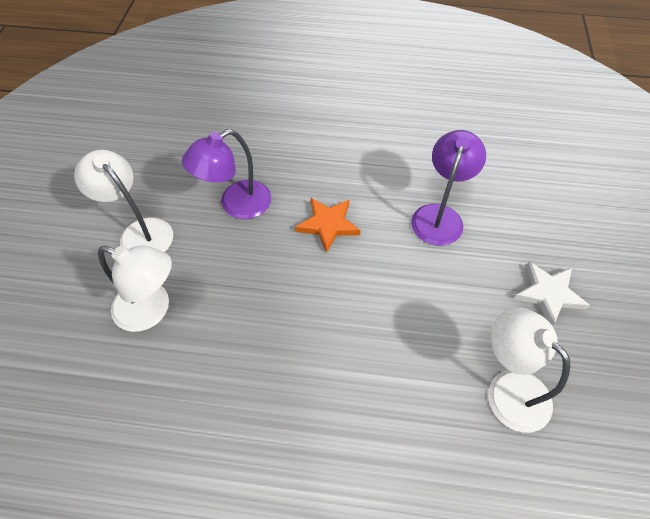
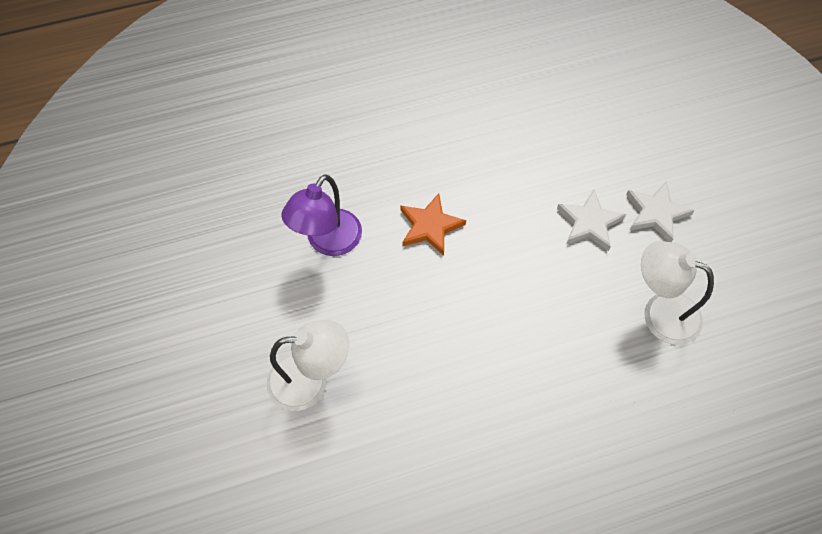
camera: 25 degrees left, 5 degrees up
white lamp [74,150,173,252] -> none
purple lamp [411,130,486,246] -> none
none -> white star [557,189,626,251]

